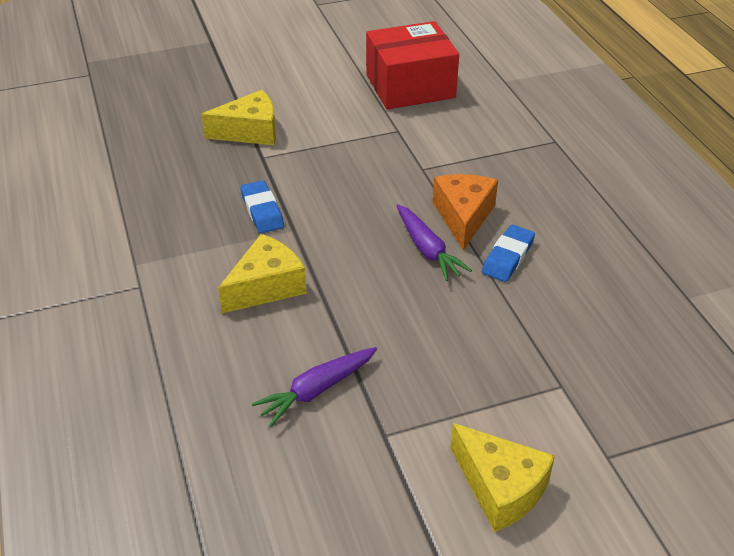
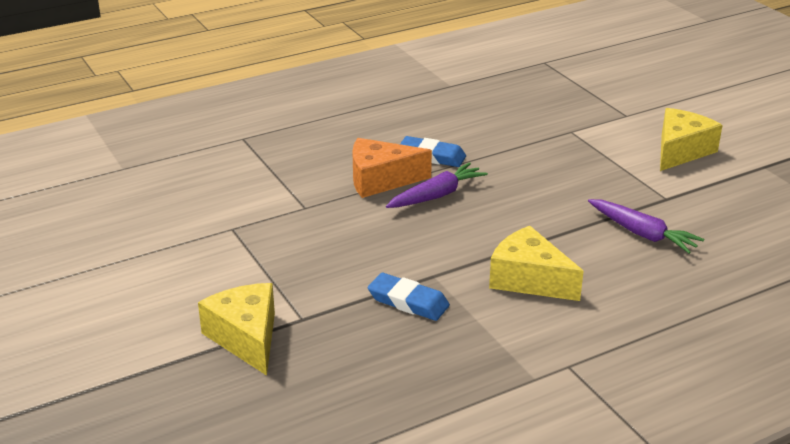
camera: 100 degrees left, 10 degrees down
blue eraser [240,180,284,233] -> blue eraser turned 60 degrees clockwise [368,273,450,321]
red box [366,21,459,110] -> none

